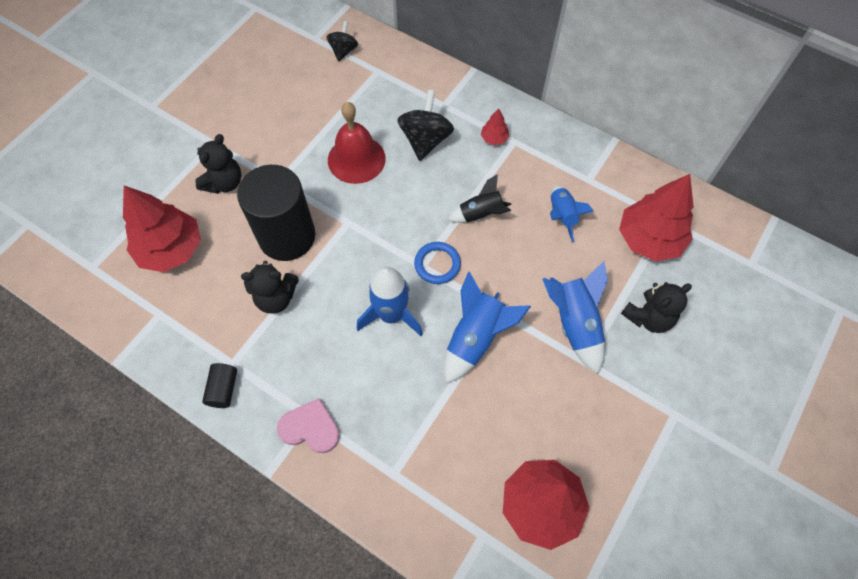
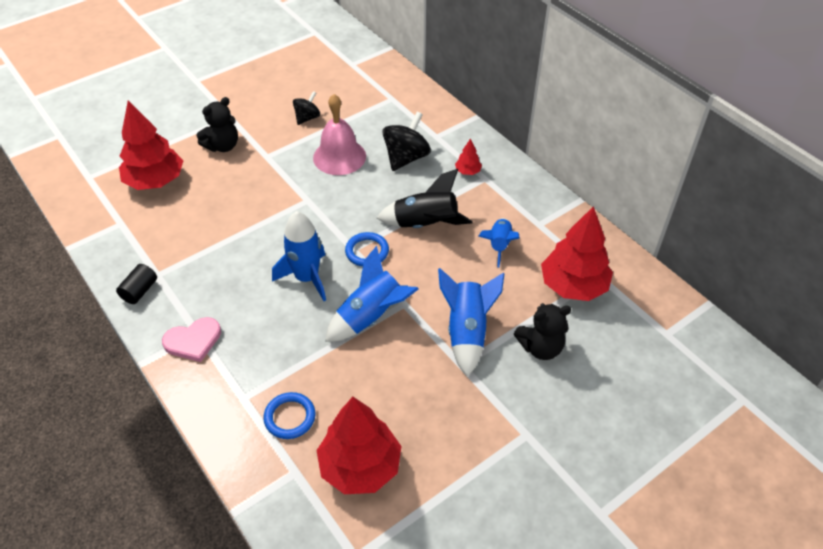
camera: 20 degrees right, 15 degrees down
black cylinder [237,165,315,261] -> none
black teddy bear [241,261,299,314] -> none
pink heart [277,398,340,453] -> pink heart turned 120 degrees clockwise [162,317,221,362]
black spinning top [326,21,358,61] -> black spinning top moved to [293,91,320,125]
red bell [328,102,386,184] -> pink bell [313,94,366,175]
black rocket [448,174,511,223] -> black rocket [377,169,472,228], size x1.52
none -> blue ring [264,392,316,439]

